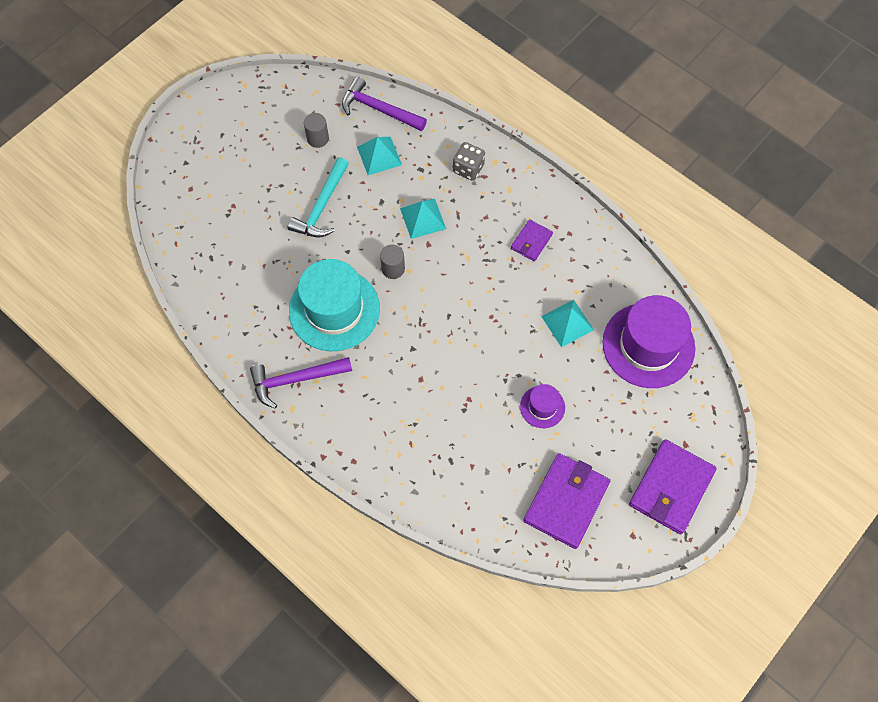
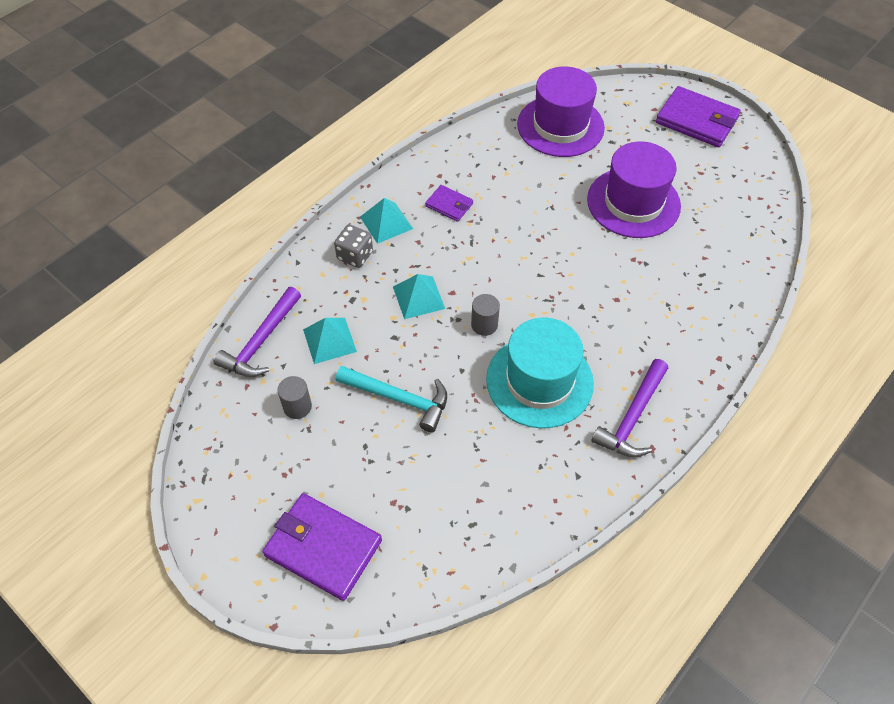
camera: 90 degrees left, 10 degrees down
purple hammer [250,357,352,409] -> purple hammer turned 45 degrees clockwise [591,359,668,457]
purple hat [520,384,565,428] -> purple hat [587,141,681,238], size x2.10
purple wallet [523,453,610,549] -> purple wallet moved to [262,493,382,601]
turquoise pyramid [541,300,594,347] -> turquoise pyramid moved to [360,198,413,244]

